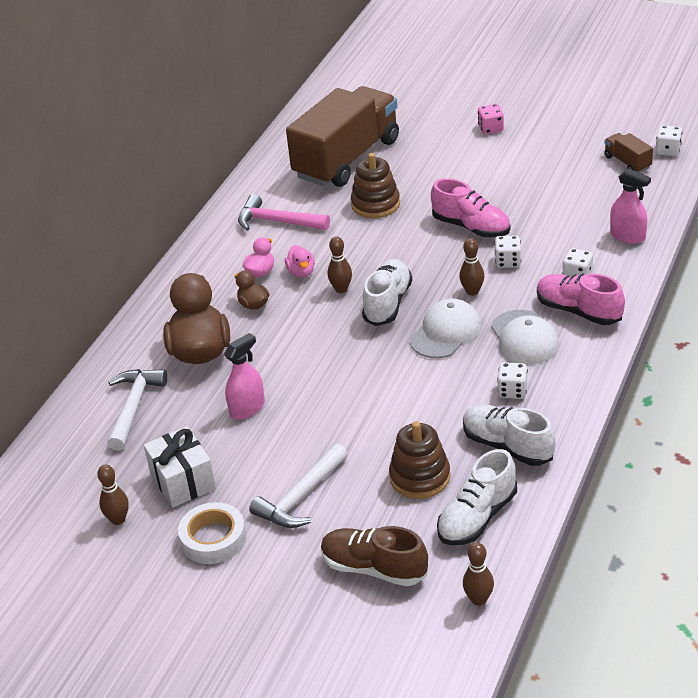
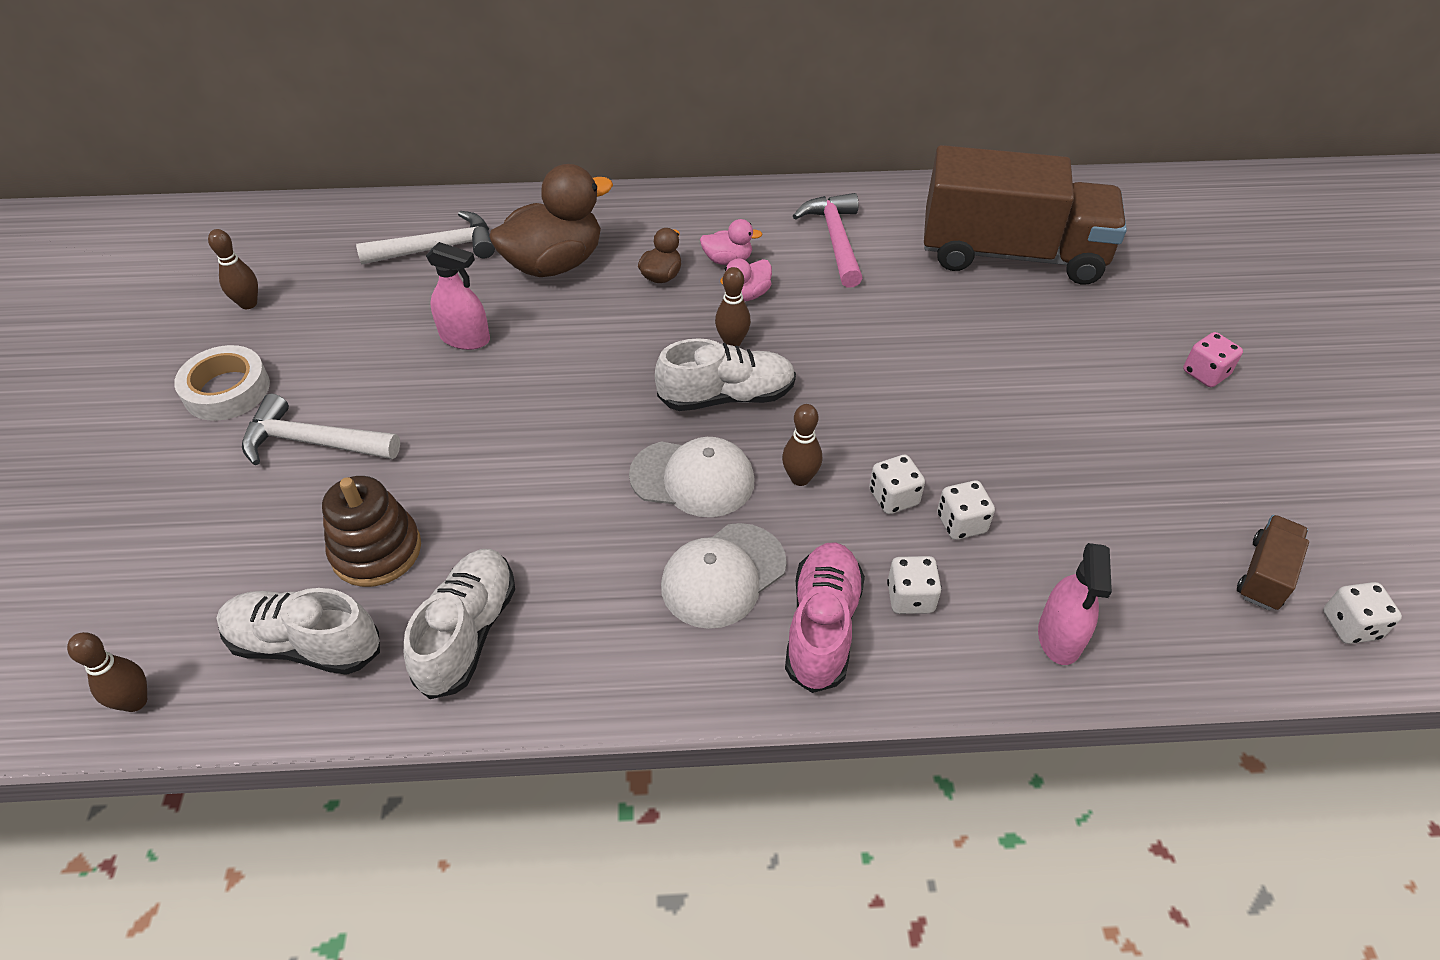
camera: 60 degrees right, 10 degrees up
white gift [144,426,216,508] -> none
brown shoe [321,526,428,586] -> none
brown stacking toy [351,153,400,218] -> none
pink shoe [431,178,510,238] -> none
white dice [497,362,528,399] -> white dice moved to [937,481,995,540]

